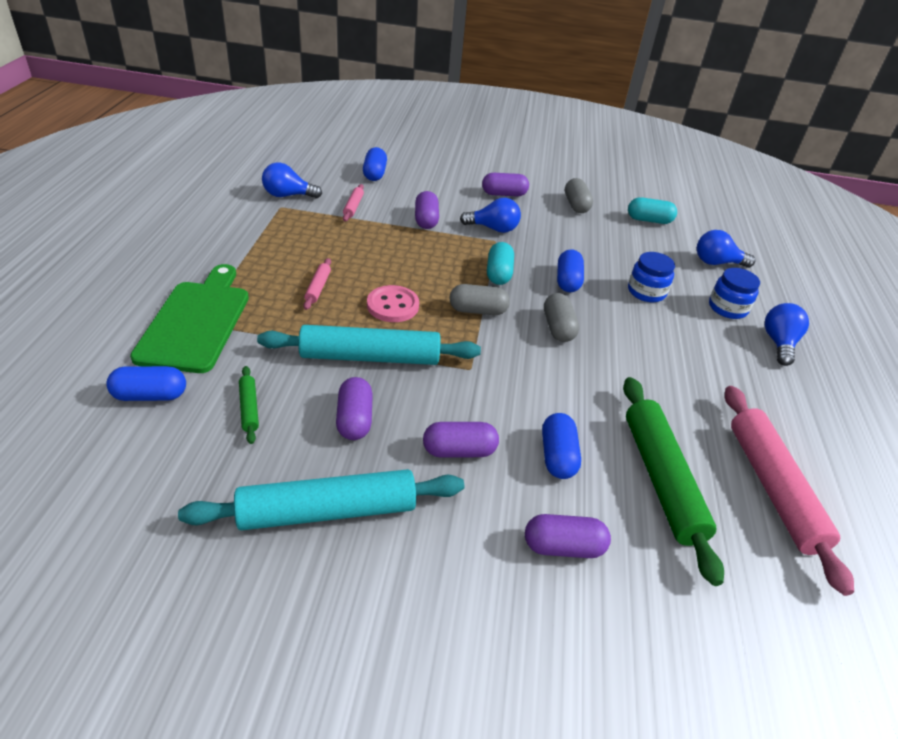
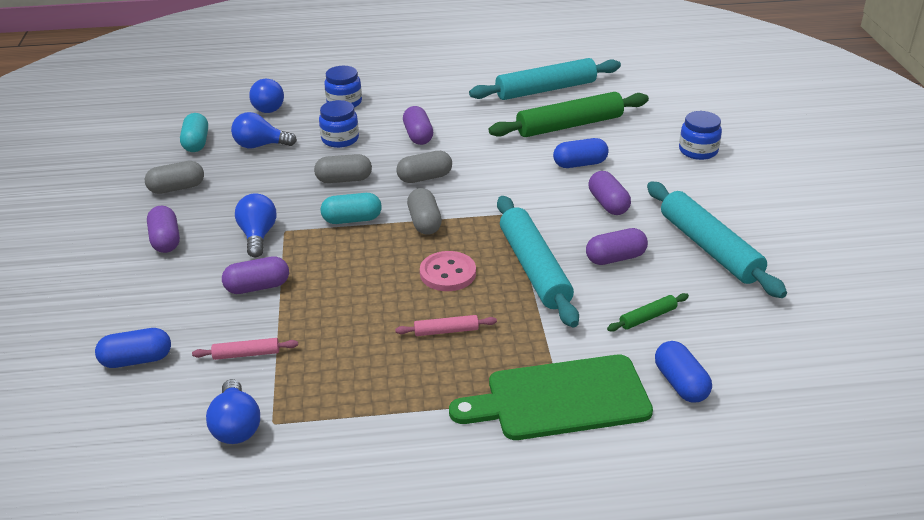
camera: 100 degrees left, 5 degrees down
purple capsule [525,514,611,558] -> purple capsule moved to [403,106,433,145]
blue capsule [557,250,584,292] -> grey capsule [314,154,372,183]
pink rolling pin [725,386,854,596] -> turquoise rolling pin [469,58,621,100]
blue light bulb [765,303,809,366] -> blue light bulb moved to [231,112,297,148]
none -> blue jar [679,111,722,160]

